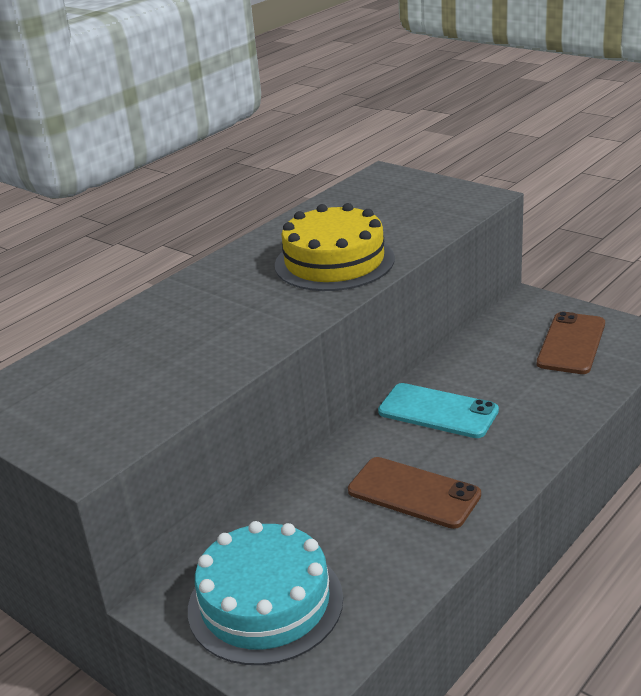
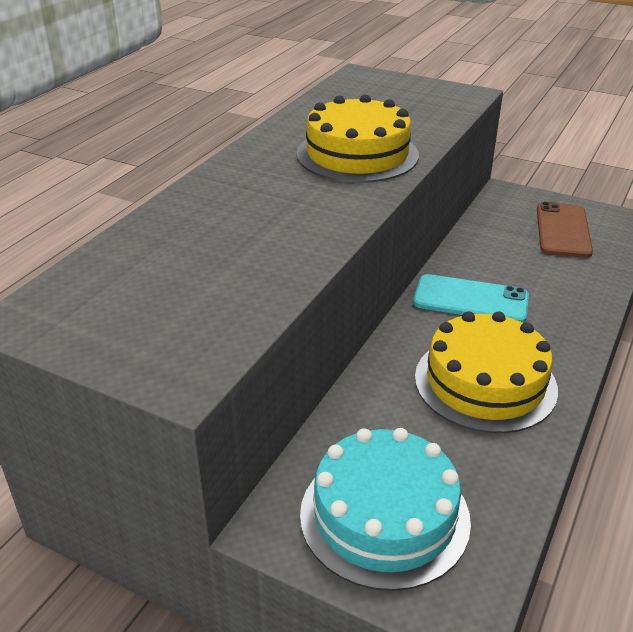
camera: 15 degrees left, 5 degrees up
brown phone [348,457,481,529] -> yellow cake [415,311,558,433]

